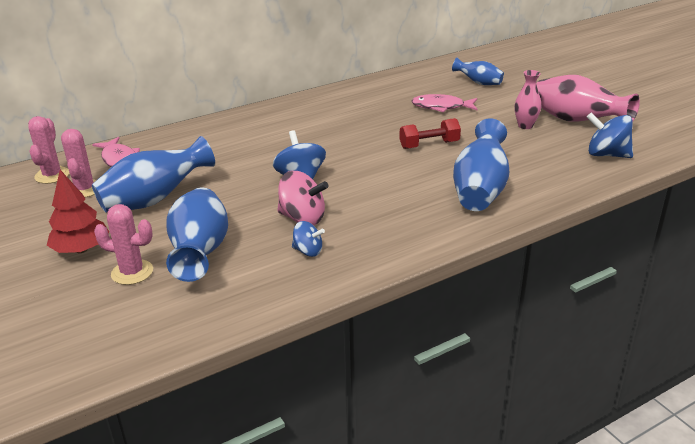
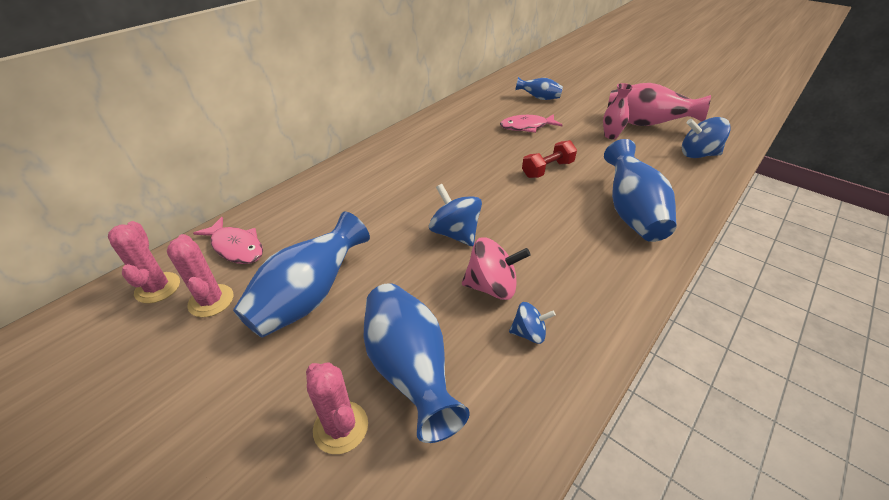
camera: 20 degrees left, 10 degrees up
red tree [47,170,109,253] -> none
pink cactus [94,204,153,285] -> pink cactus turned 60 degrees clockwise [306,362,368,454]

